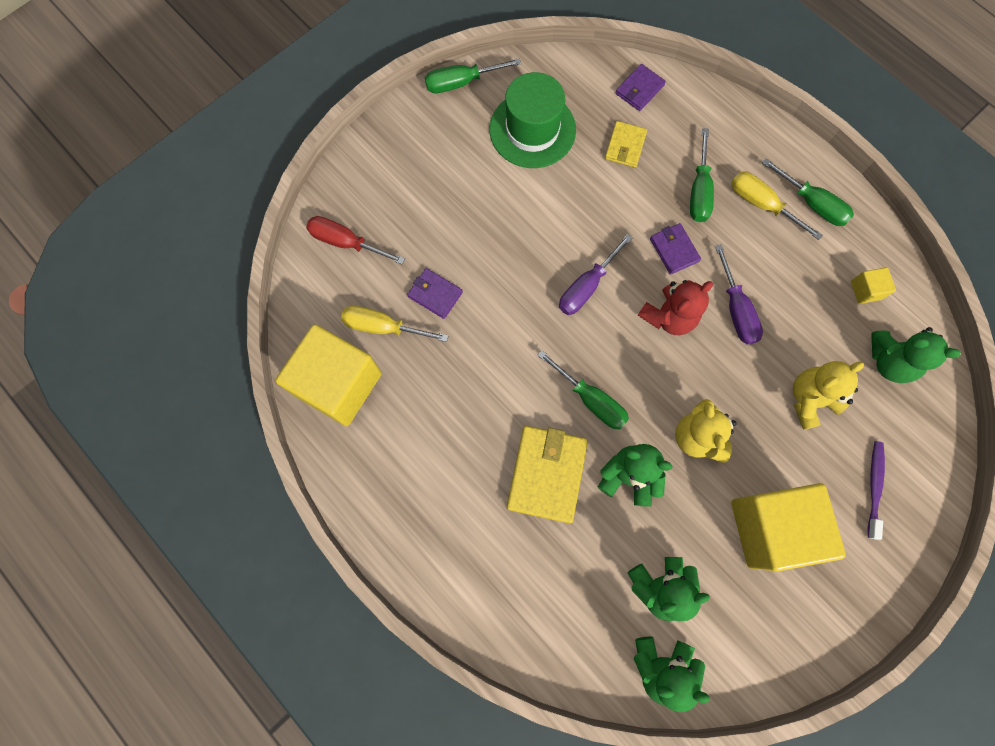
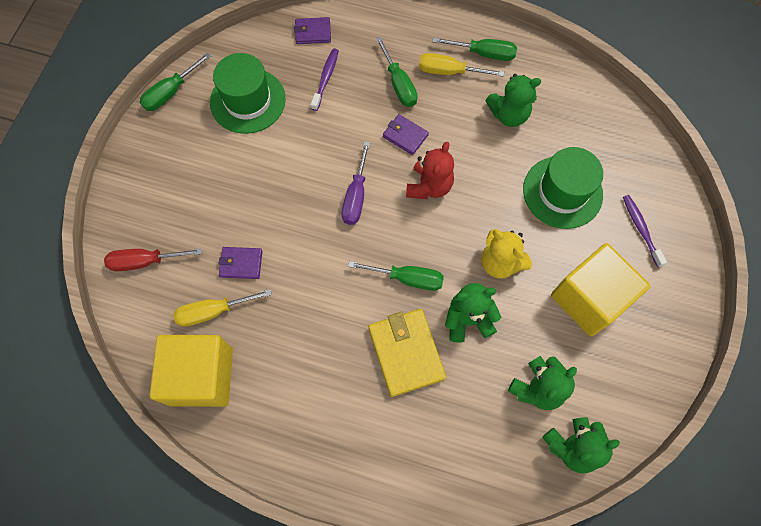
camera: 30 degrees left, 5 degrees down
yellow wallet [605,121,647,167] -> purple toothbrush [311,48,339,111]
purple wallet [616,64,666,111] -> purple wallet turned 75 degrees clockwise [294,17,331,44]
purple screwdriver [715,244,763,345] -> none
yellow teddy bear [793,361,864,430] -> green hat [523,147,603,229]
yellow cube [851,267,896,304] -> none
green teddy bear [871,327,961,383] -> green teddy bear moved to [485,74,541,127]

